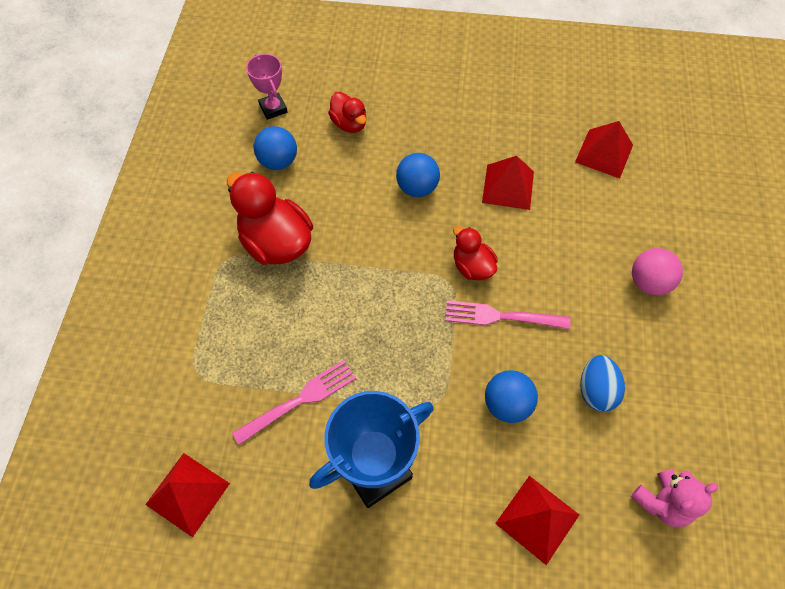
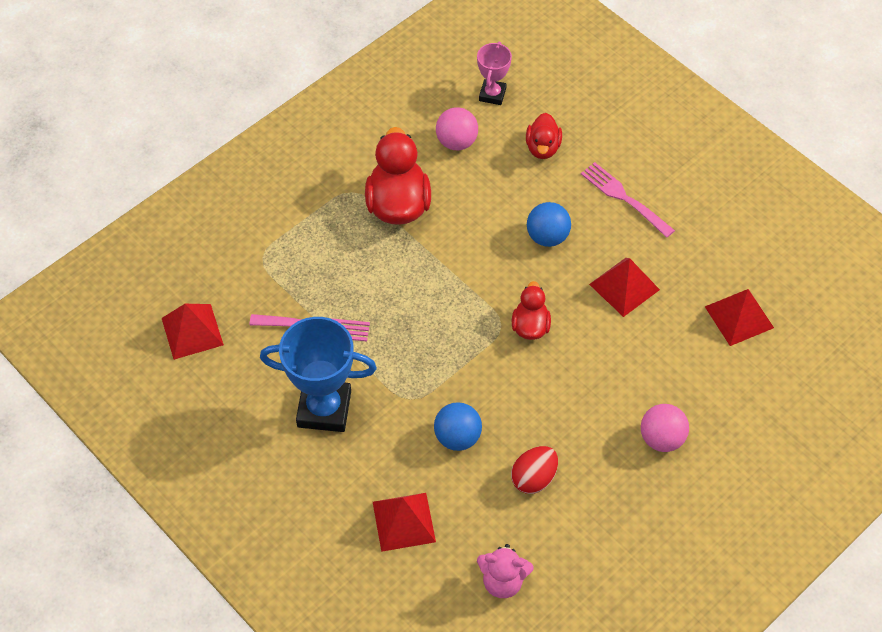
camera: 40 degrees right, 5 degrees down
blue ball [254,126,297,170] -> pink ball [436,107,478,150]
pink fork [445,300,570,329] -> pink fork moved to [581,162,675,238]
blue egg [580,355,625,412] -> red egg [511,446,558,494]

